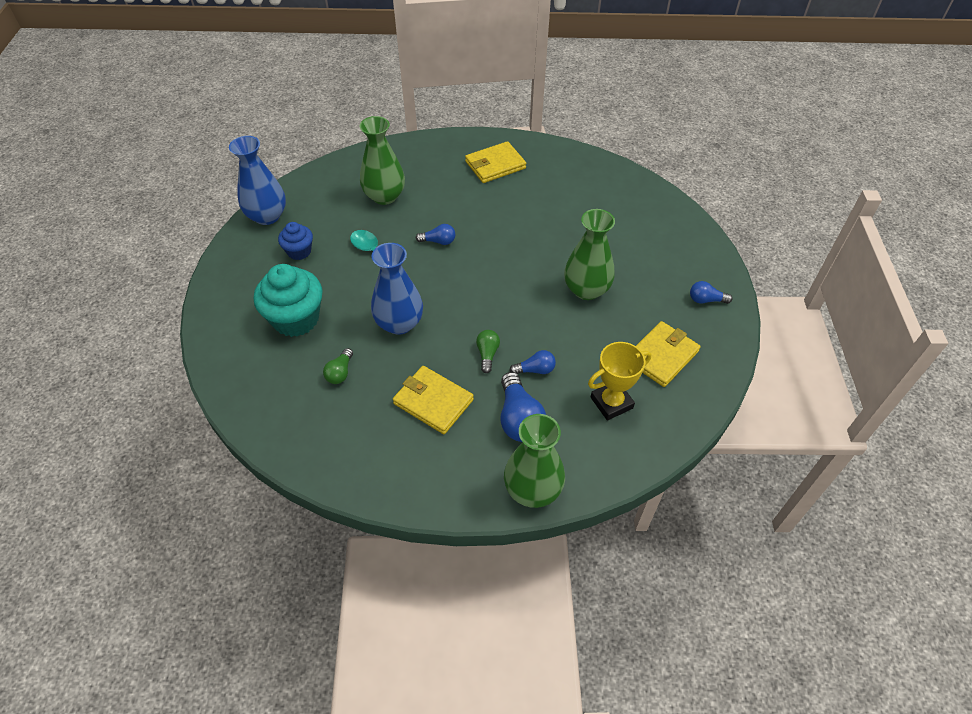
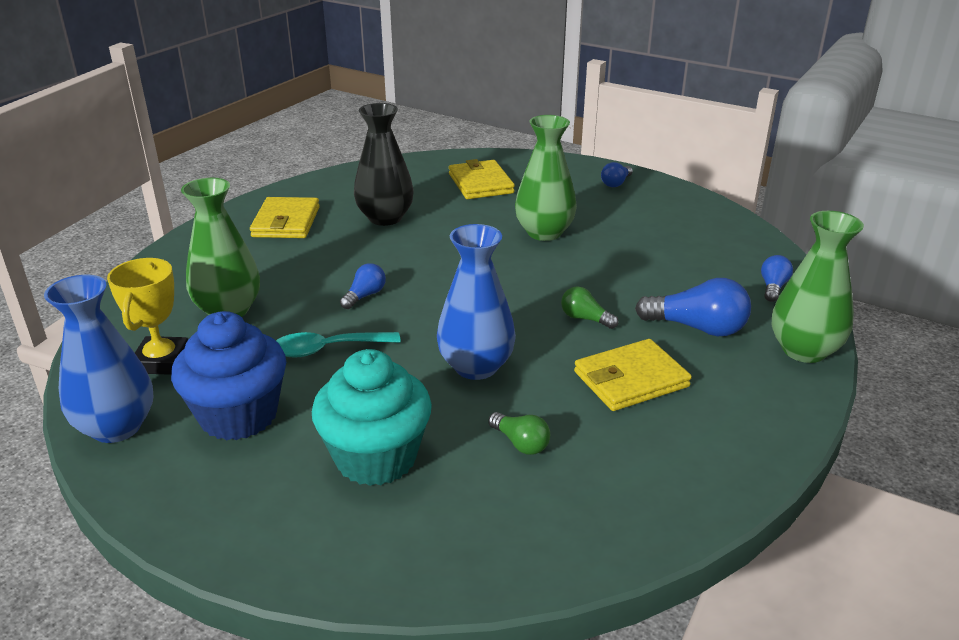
camera: 60 degrees left, 20 degrees down
blue cupcake [278,222,313,260] -> blue cupcake [171,311,286,441], size x1.80
blue light bulb [509,350,556,374] -> blue light bulb moved to [761,255,793,302]
yellow trophy [588,342,651,420] -> yellow trophy moved to [107,258,188,375]
yellow wallet [636,321,701,387] -> yellow wallet moved to [449,159,515,199]
none -> black vase [354,103,414,226]

